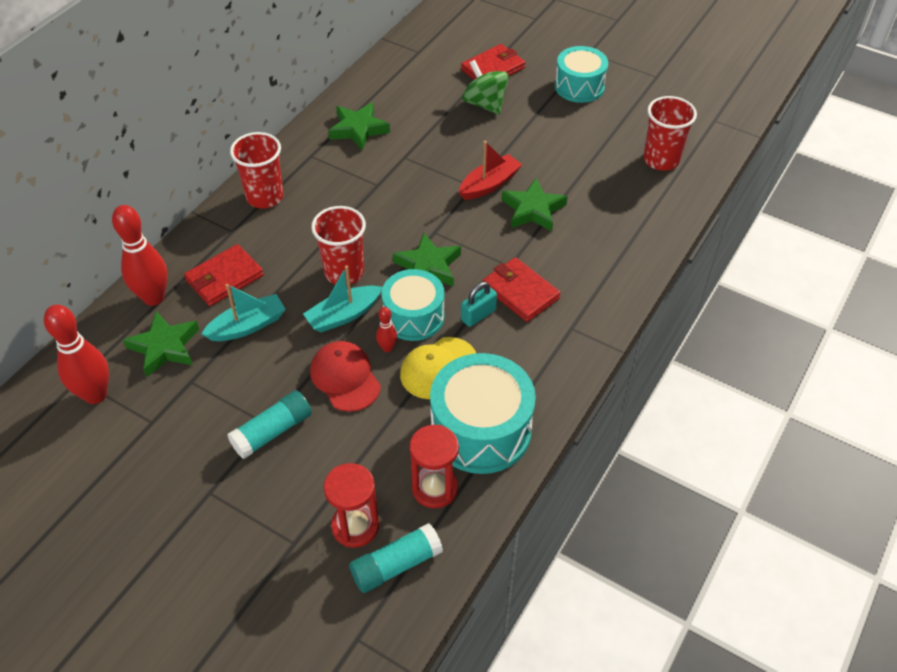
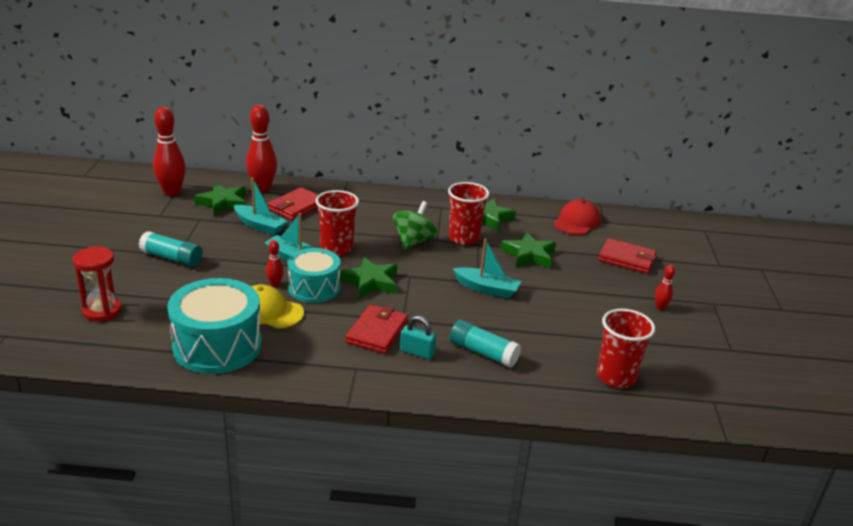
camera: 60 degrees right, 20 degrees down
red wallet [184,244,264,306] -> red wallet turned 75 degrees counterclockwise [268,187,318,220]
red cup [230,132,284,208] -> red cup moved to [448,182,489,245]
red cap [310,341,381,412] -> red cap moved to [553,199,601,235]
turquoise glue stick [349,523,443,593] -> turquoise glue stick moved to [450,320,521,368]
red hourglass [409,425,459,508] -> none
red boat [459,141,522,200] -> turquoise boat [453,239,521,298]
turquoise padlock [461,282,497,327] -> turquoise padlock moved to [400,316,437,359]
green spinning top [462,60,509,115] -> green spinning top moved to [393,201,437,250]
green star [501,178,568,231] -> green star moved to [501,232,556,268]
turquoise drum [555,46,608,103] -> red bowling pin [655,265,675,310]

